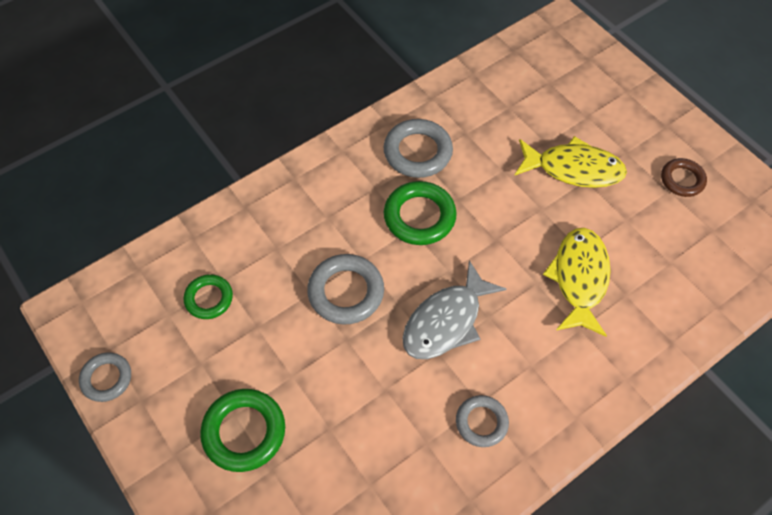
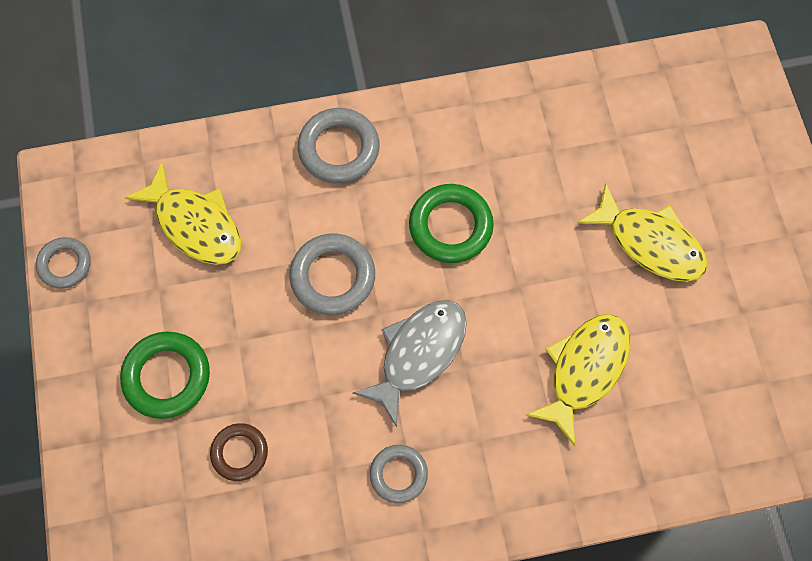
camera: 25 degrees right, 10 degrees up
green ring [184,274,233,319] -> yellow fish [124,162,241,265]
grey ring [384,119,453,178] -> grey ring moved to [298,108,380,183]
grey fish [402,260,506,359] -> grey fish turned 150 degrees clockwise [352,300,467,427]
brown ring [661,158,707,197] -> brown ring moved to [210,423,268,481]

